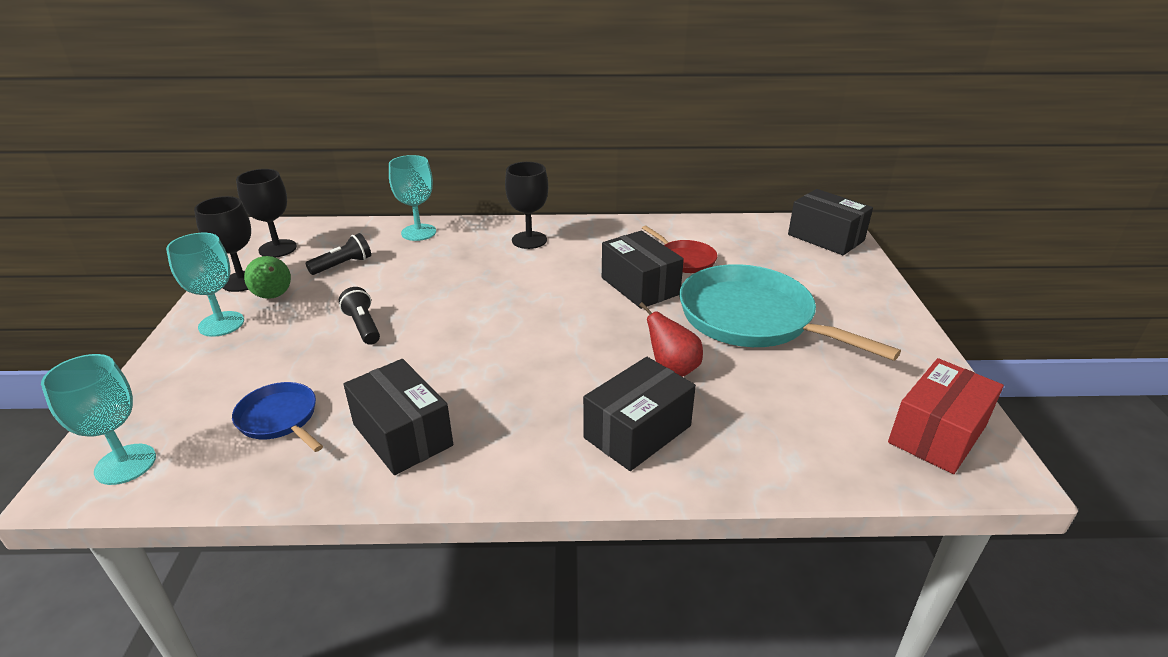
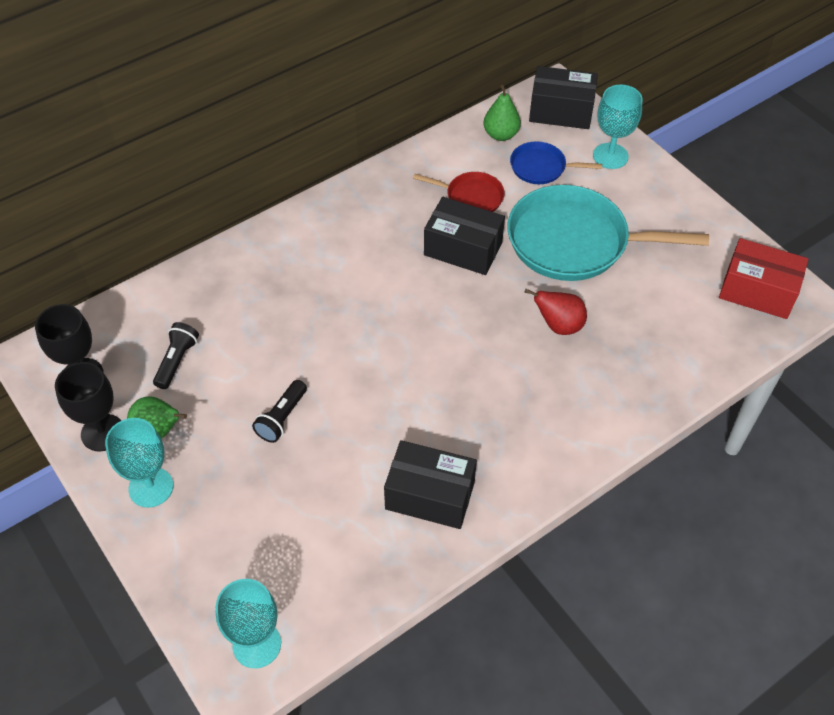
camera: 35 degrees left, 20 degrees up
blue pan [232,382,323,452] -> blue pan moved to [510,141,602,184]
black flashlight [339,287,380,345] -> black flashlight turned 90 degrees counterclockwise [252,380,307,443]
turquoise goblet [389,155,436,241] -> turquoise goblet moved to [593,85,643,169]
black goblet [505,162,548,249] -> none
black box [583,357,696,471] -> none
red box [888,358,1004,474] -> red box turned 75 degrees counterclockwise [719,238,809,319]
none -> green pear [484,85,521,141]

